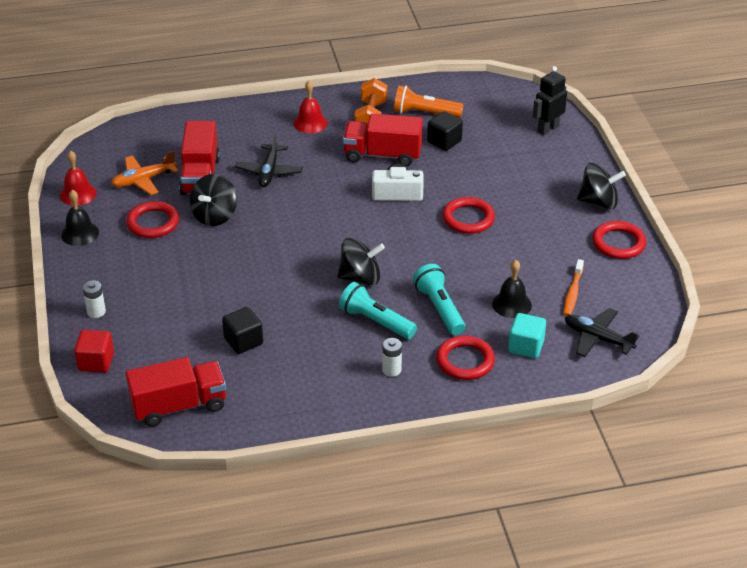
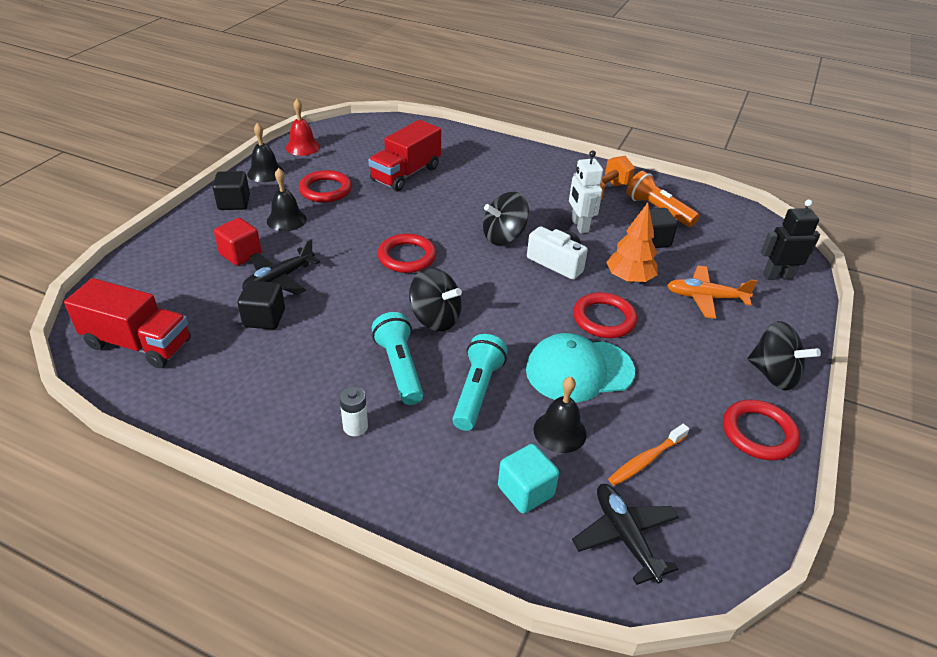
camera: 35 degrees right, 0 degrees up
red cube [74,330,114,373] -> red cube moved to [214,218,262,266]
white battery [83,280,106,318] -> none
orange plane [111,151,178,195] -> orange plane moved to [667,266,758,319]
black spinning top [190,174,237,226] -> black spinning top moved to [483,192,529,245]
black plane [235,132,303,187] -> black plane moved to [242,239,320,295]
red bell [293,81,327,133] -> none
red truck [343,114,423,167] -> white robot [569,150,603,234]
red ring [436,336,495,380] -> red ring moved to [378,234,436,273]
none -> black cube [213,171,250,210]
none -> black bell [267,168,307,231]
none -> turquoise cap [526,333,635,402]
none -> orange tree [606,202,658,283]

